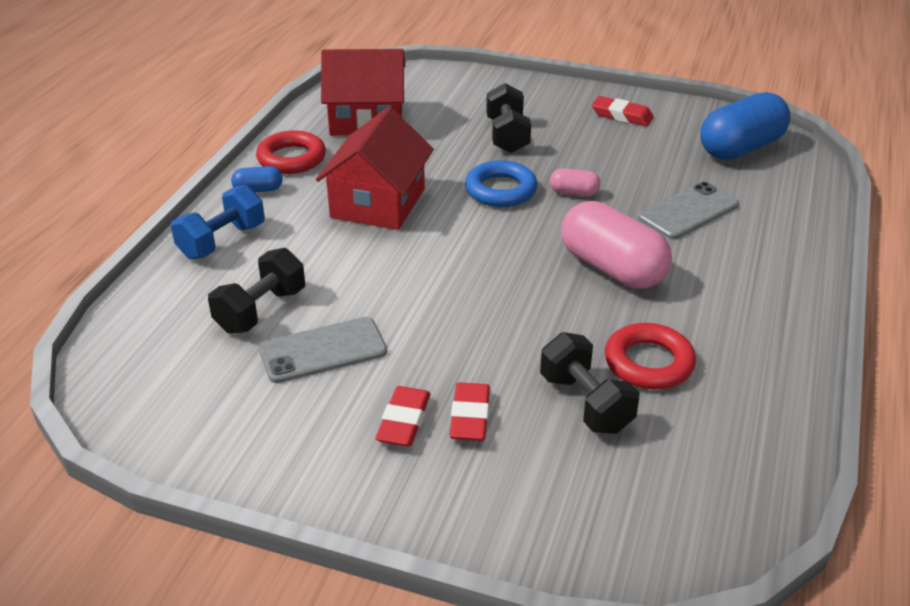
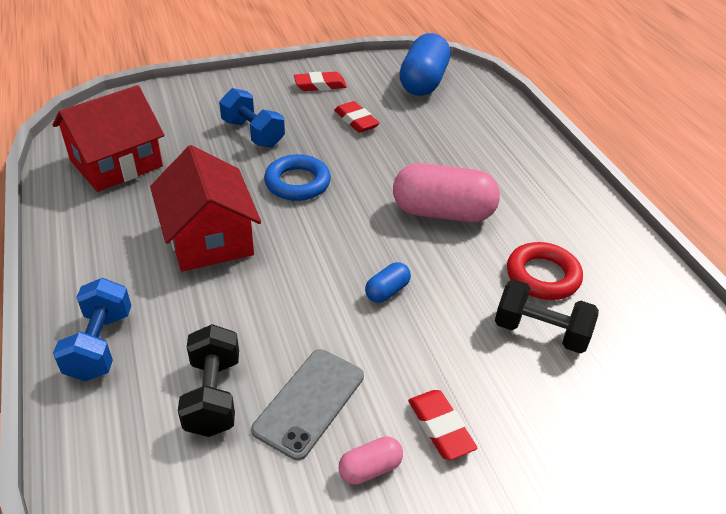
camera: 40 degrees left, 5 degrees up
blue capsule [231,166,283,192] -> blue capsule moved to [365,262,411,303]
red ring [256,131,326,174] -> none
red eraser [450,382,490,441] -> red eraser moved to [334,101,380,133]
black dumbbell [486,83,531,153] -> blue dumbbell [219,88,285,147]
pink capsule [550,168,601,196] -> pink capsule moved to [339,436,403,485]
grey phone [638,182,739,239] -> none

